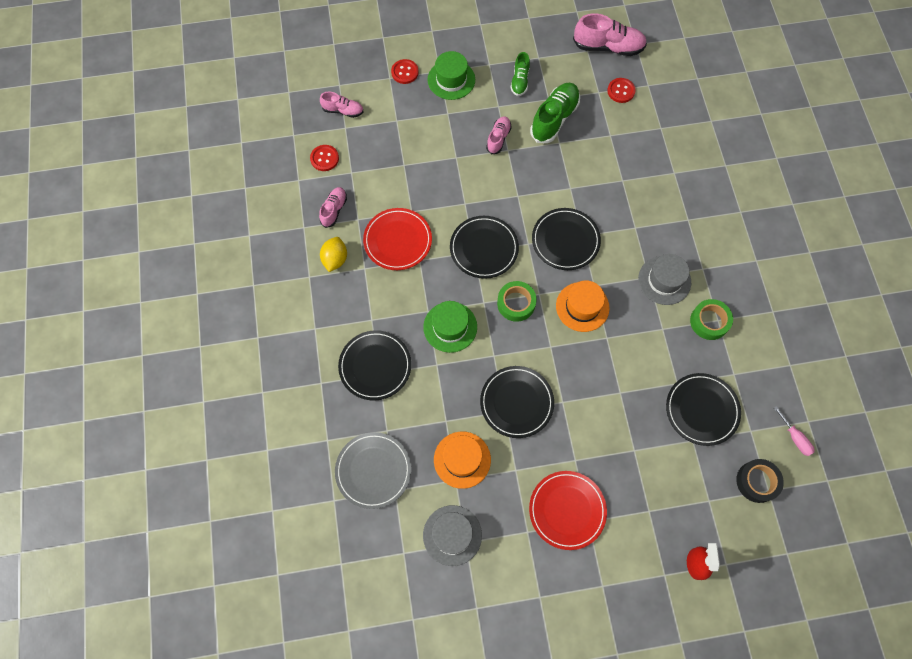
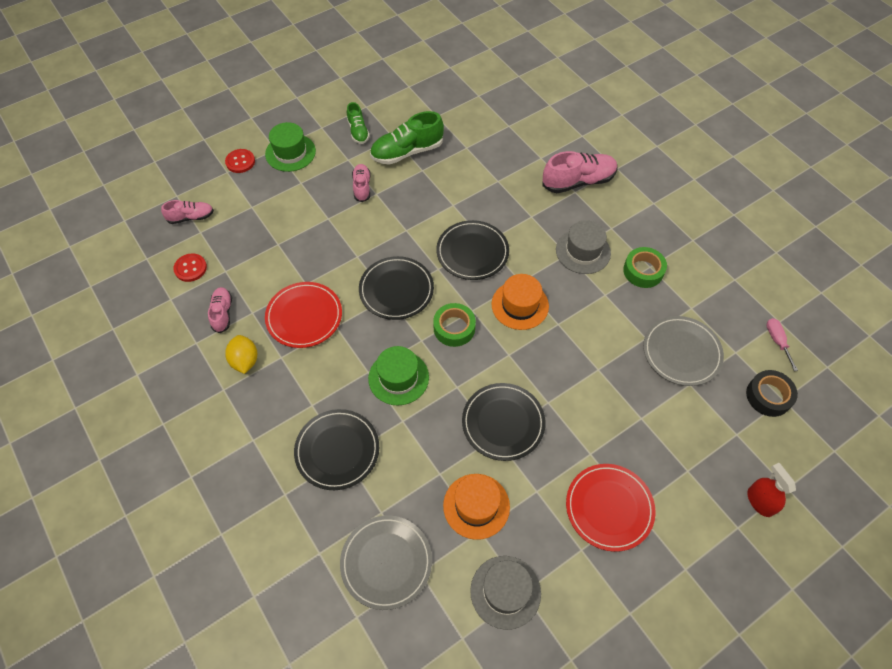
camera: 25 degrees left, 10 degrees down
green shoe [530,82,580,143] -> green shoe turned 120 degrees counterclockwise [370,111,444,165]
pink shoe [573,14,647,56] -> pink shoe moved to [542,151,617,193]
red button [607,78,636,103] -> none
black plate [666,373,741,446] -> grey plate [643,316,724,386]
pink screwdriver [774,406,815,456] -> pink screwdriver turned 135 degrees counterclockwise [766,318,798,371]

